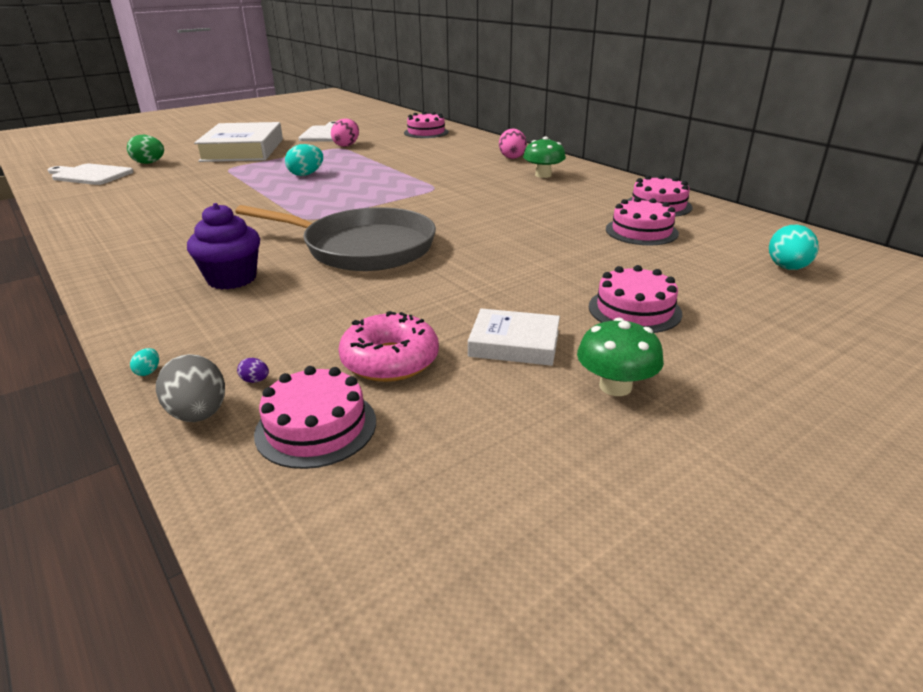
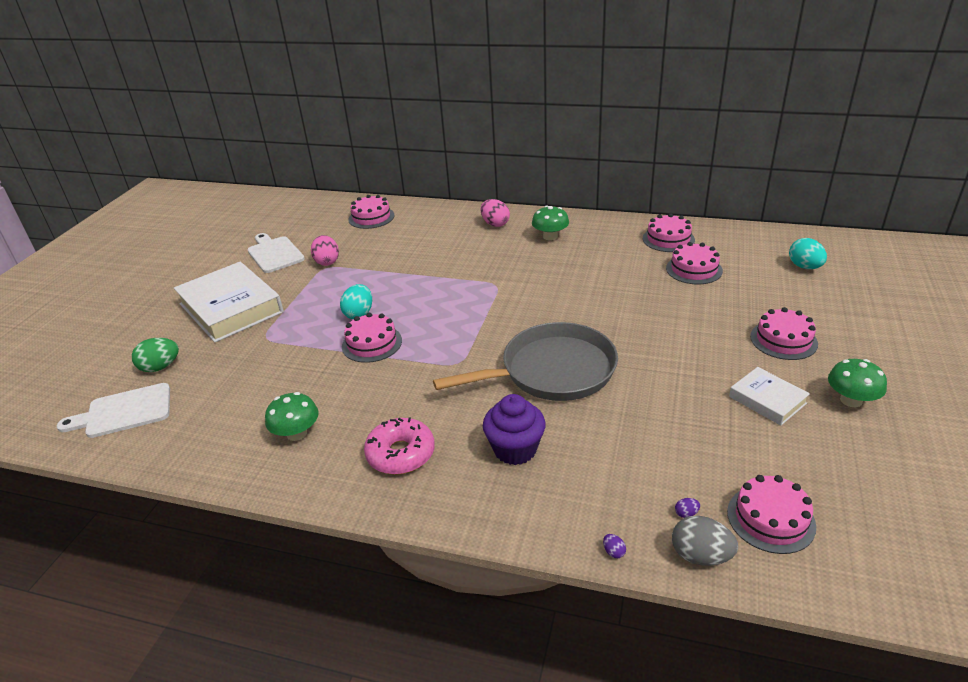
camera: 35 degrees left, 5 degrees up
turquoise egg [130,348,159,376] -> purple egg [603,534,626,558]
pink donut [338,311,439,382] -> pink donut moved to [364,417,435,475]
white book [468,308,560,366] -> white book turned 75 degrees clockwise [729,367,810,426]
none -> green mushroom [265,392,319,441]
none -> pink cake [342,313,402,363]

